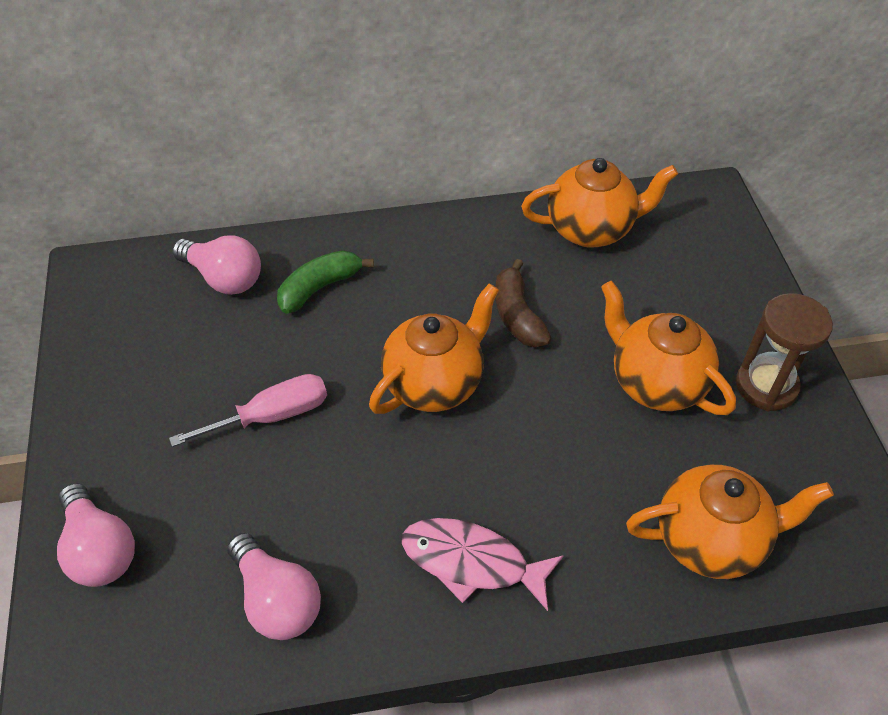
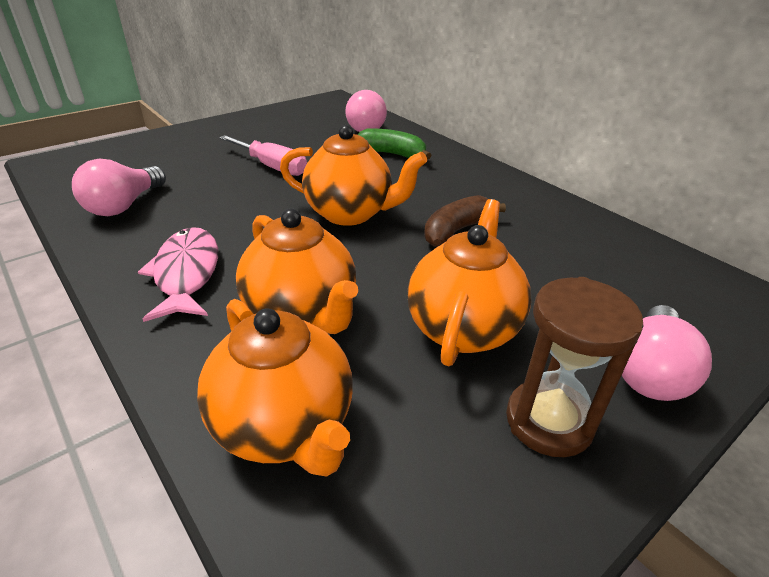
camera: 60 degrees right, 15 degrees down
pink light bulb [57,483,135,587] -> pink light bulb moved to [622,305,712,401]
orange teapot [521,158,678,247] -> orange teapot moved to [236,208,358,334]

